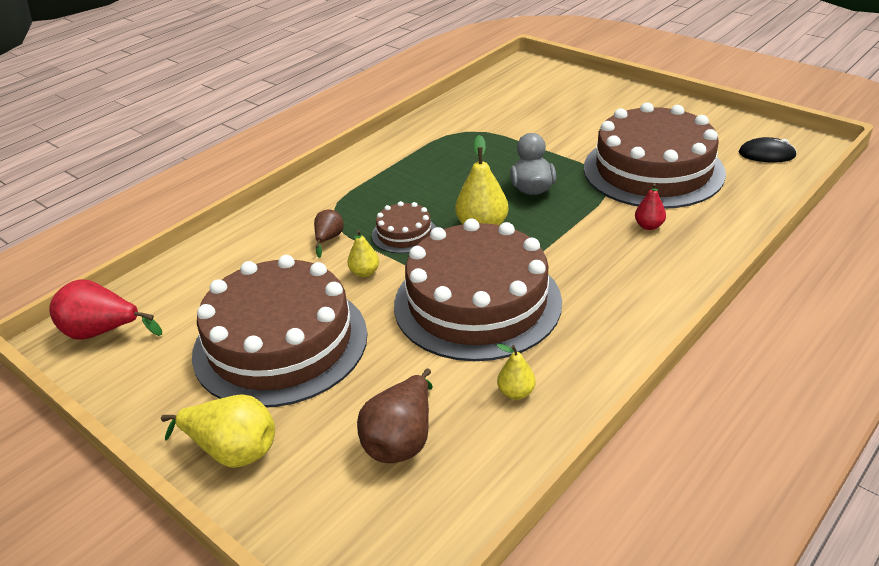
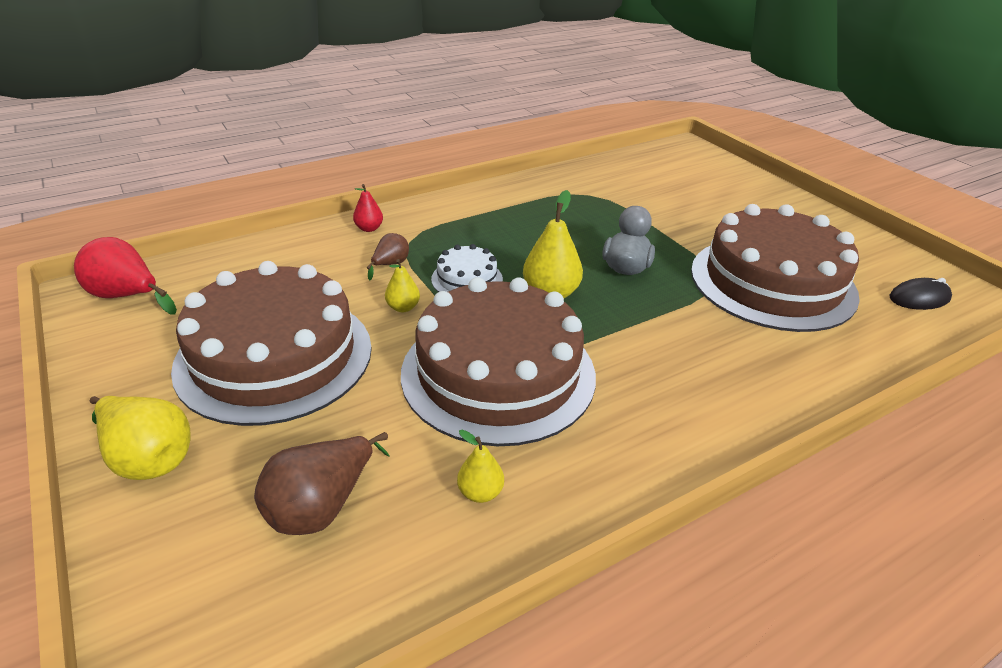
camera: 15 degrees right, 0 degrees up
brown cake [372,201,436,253] -> white cake [431,244,503,292]
red pear [635,183,666,230] -> red pear moved to [353,184,383,232]
black mouse [739,137,797,163] -> black mouse turned 45 degrees counterclockwise [890,278,952,310]

